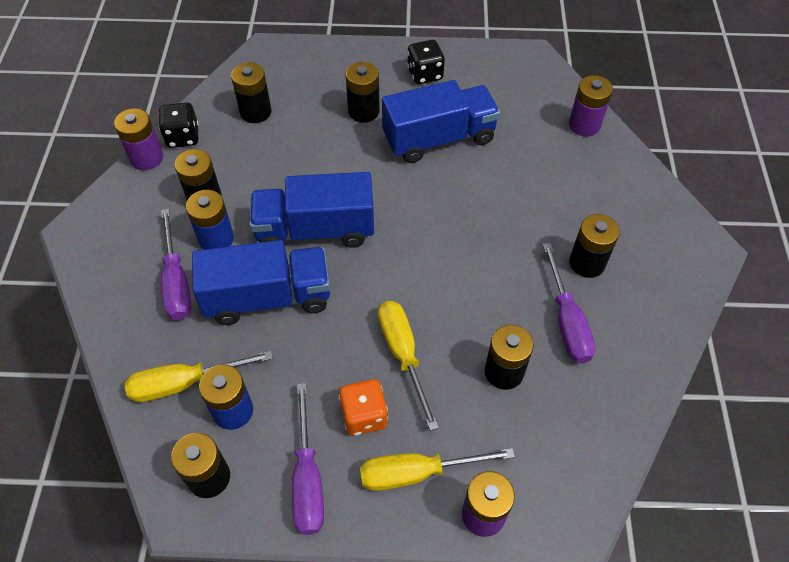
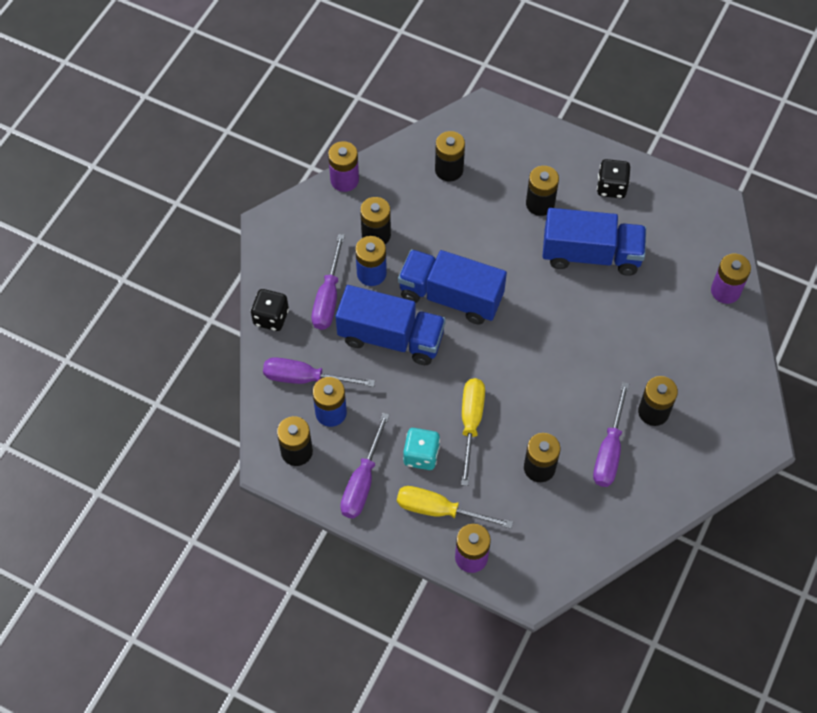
camera: 25 degrees right, 5 degrees up
yellow screwdriver [125,351,273,402] -> purple screwdriver [263,357,375,387]
black dice [159,102,198,148] -> black dice moved to [251,289,289,331]
orange dice [339,379,388,436] -> turquoise dice [403,428,440,470]

